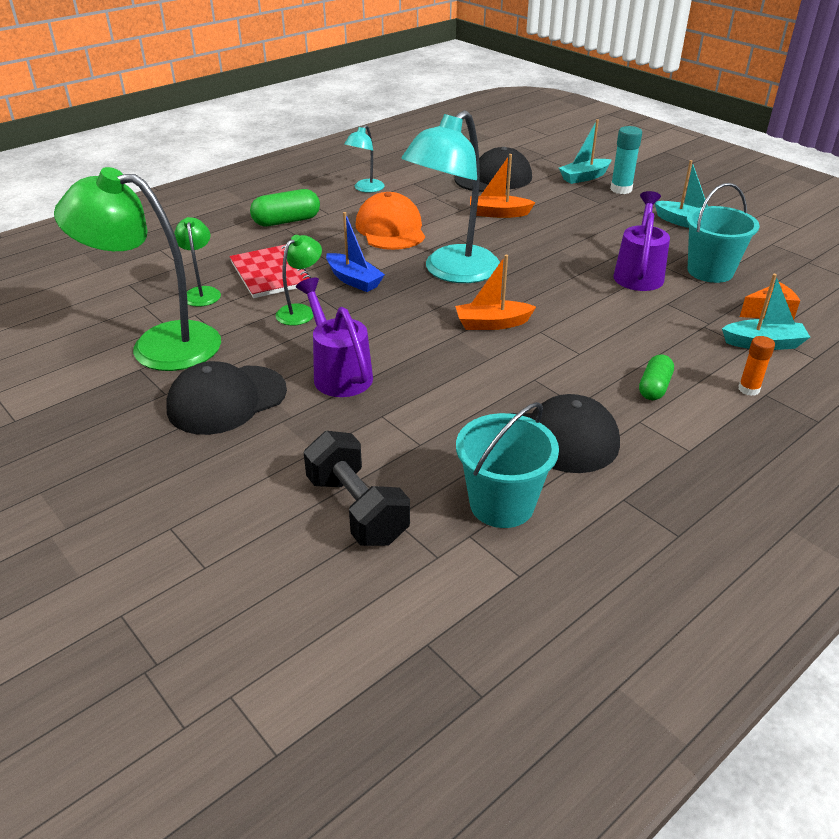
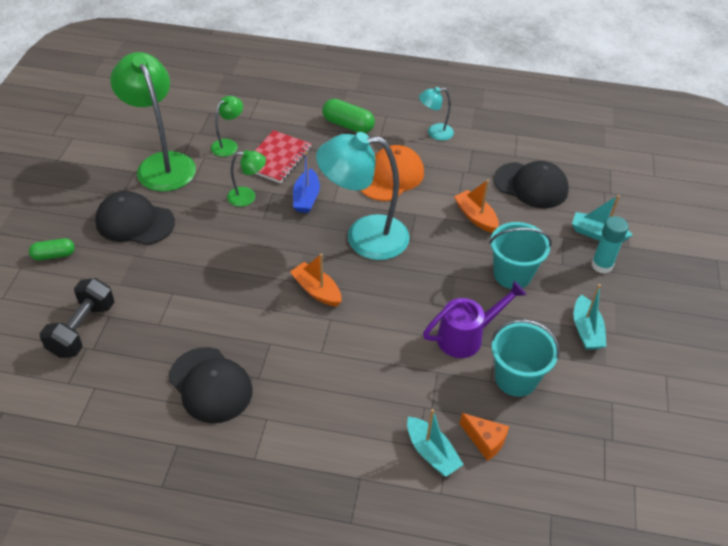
camera: 50 degrees right, 10 degrees up
purple watering can [296,278,373,397] -> none
turquoise bucket [456,402,559,528] -> turquoise bucket moved to [489,222,552,289]
green capsule [639,354,674,400] -> green capsule moved to [29,238,75,260]
orange glue stick [738,336,775,396] -> none

